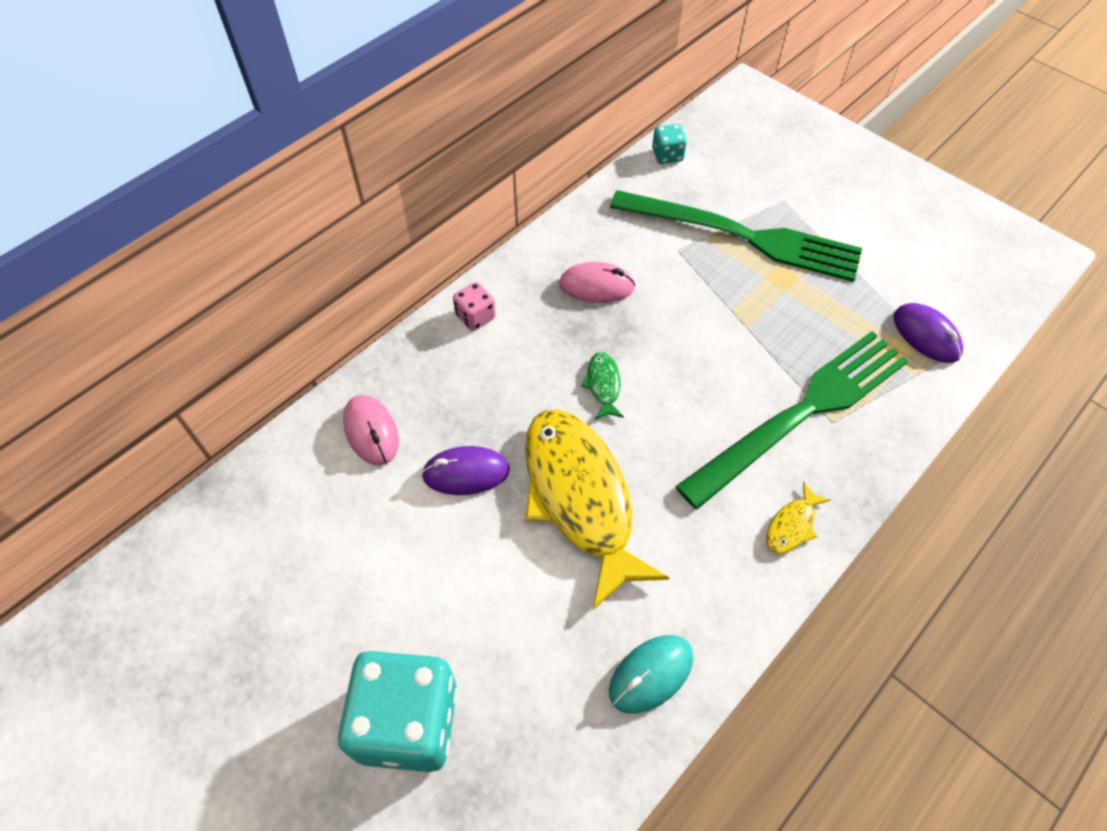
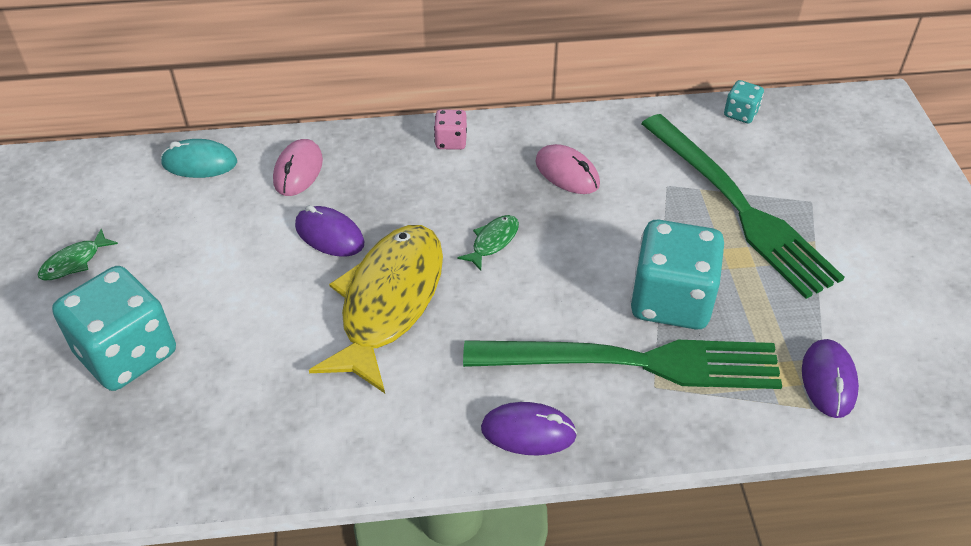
camera: 40 degrees right, 10 degrees down
turquoise mouse [609,635,693,714] -> turquoise mouse moved to [161,139,237,178]
yellow fish [766,482,830,554] -> purple mouse [481,402,577,455]
none -> green fish [37,229,118,280]
none -> turquoise dice [630,220,724,329]

